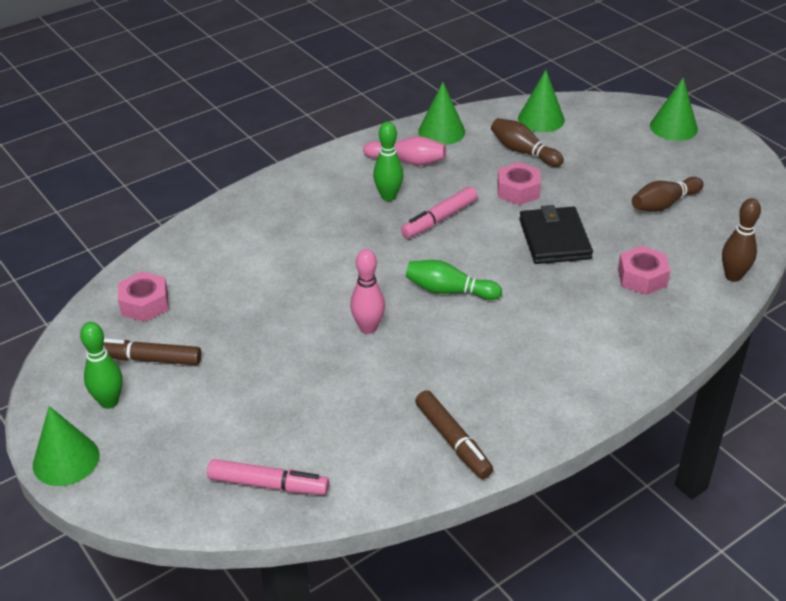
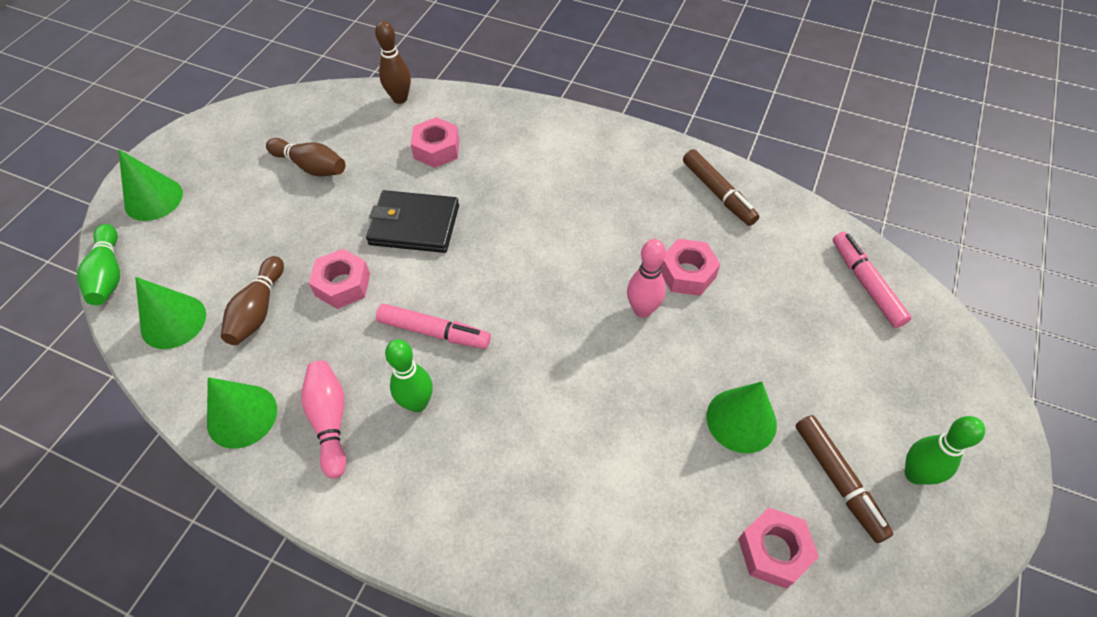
camera: 120 degrees left, 15 degrees up
green cone [33,406,100,486] -> green cone moved to [707,381,777,453]
green bowling pin [406,260,502,300] -> green bowling pin moved to [77,224,120,305]
brown marker [415,390,493,479] -> brown marker turned 120 degrees clockwise [683,149,760,226]
black wallet [519,205,593,264] -> black wallet turned 45 degrees clockwise [366,190,459,253]
none -> pink nut [661,239,720,296]

